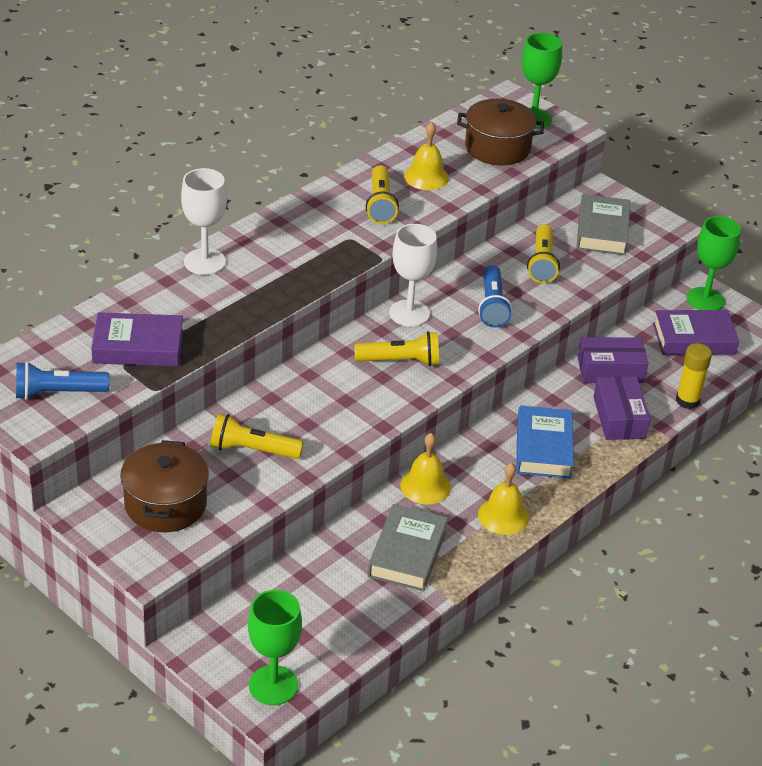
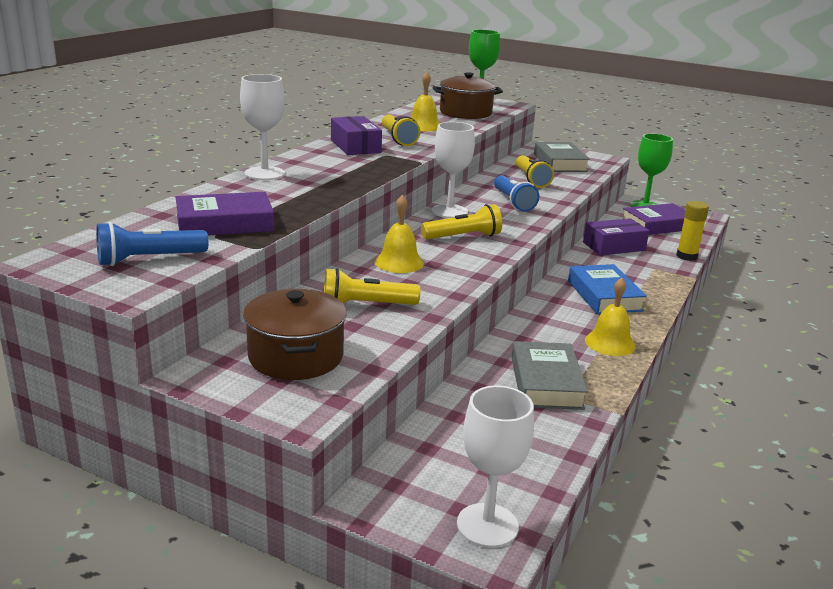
camera: 15 degrees left, 15 degrees down
green goblet [248,590,302,705] -> white goblet [457,386,534,548]
yellow bell [400,433,451,505] -> yellow bell moved to [375,195,424,273]
purple box [593,376,650,440] -> purple box moved to [331,116,382,155]

